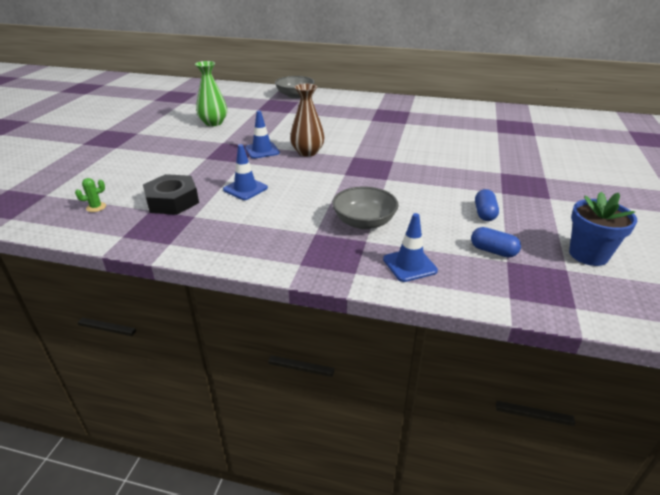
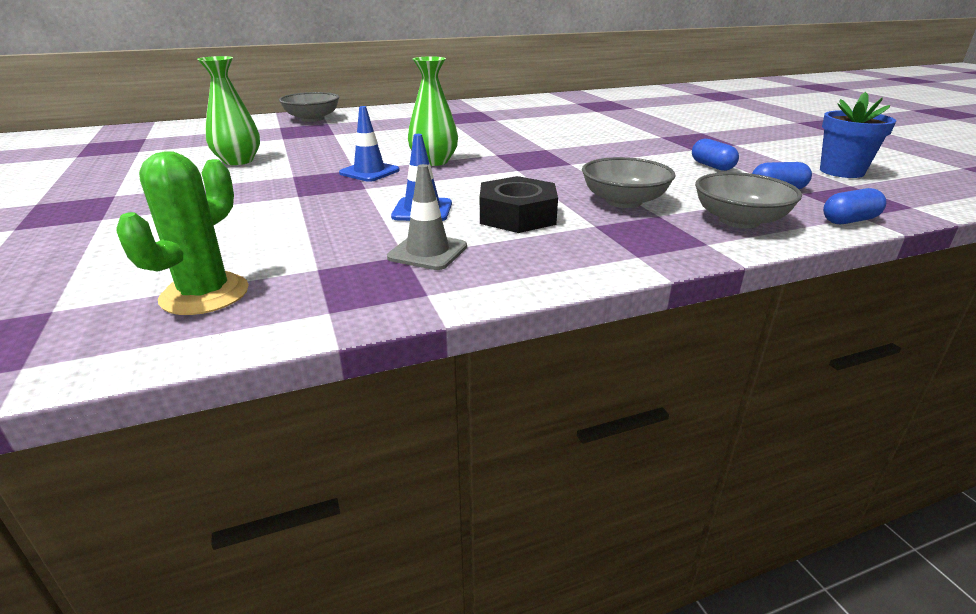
camera: 35 degrees left, 5 degrees down
green cactus [75,178,106,212] -> green cactus [116,151,249,315], size x2.18
black nut [143,174,199,215] -> black nut moved to [480,176,558,233]
brown vase [290,83,325,157] -> green vase [408,56,458,166]
blue traffic cone [383,213,438,282] -> grey bowl [695,172,802,228]
none -> grey traffic cone [387,164,467,270]
none -> blue capsule [823,188,887,224]

